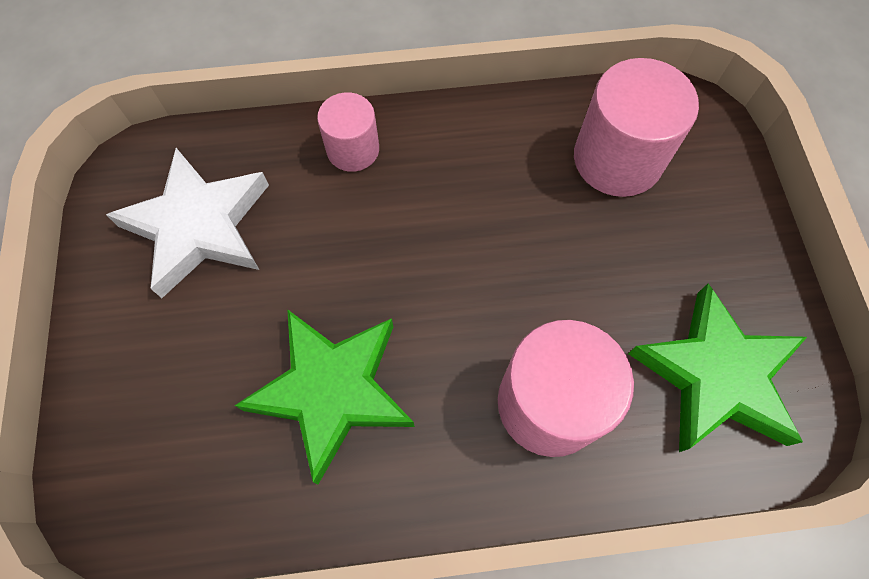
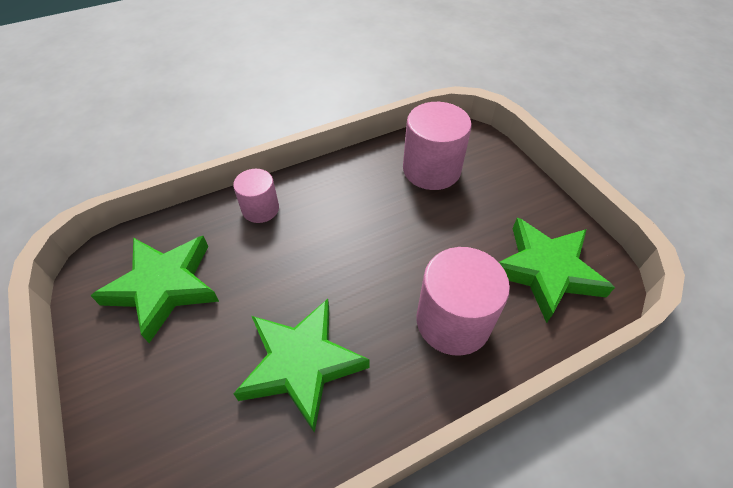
camera: 20 degrees left, 15 degrees down
white star [106,148,269,298] -> green star [90,236,219,343]

